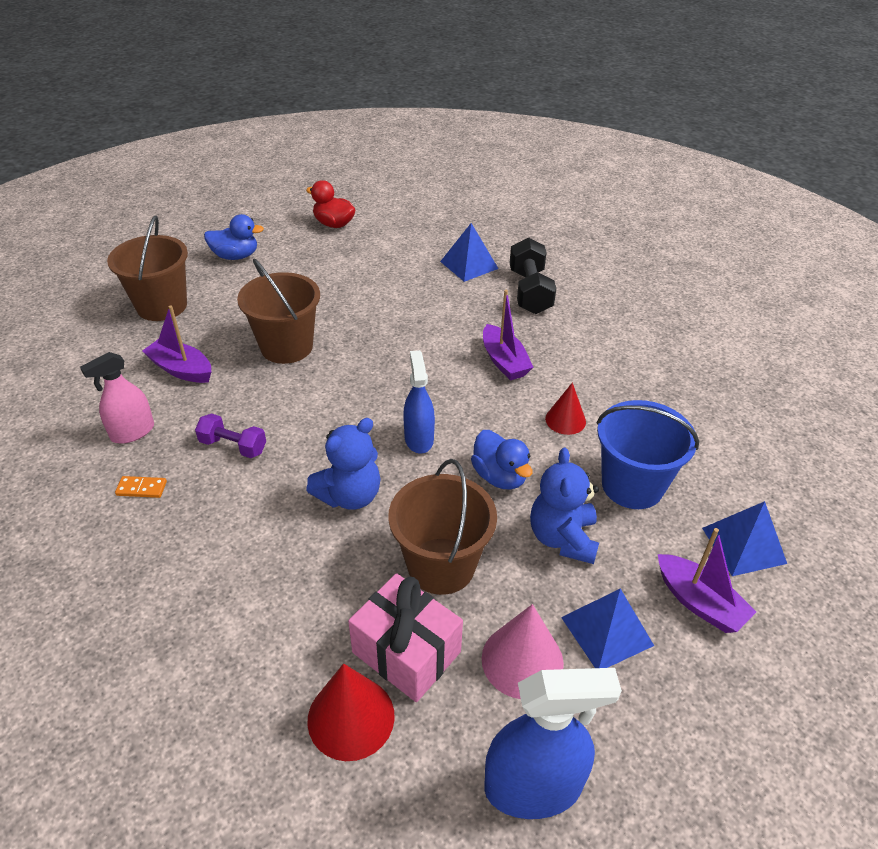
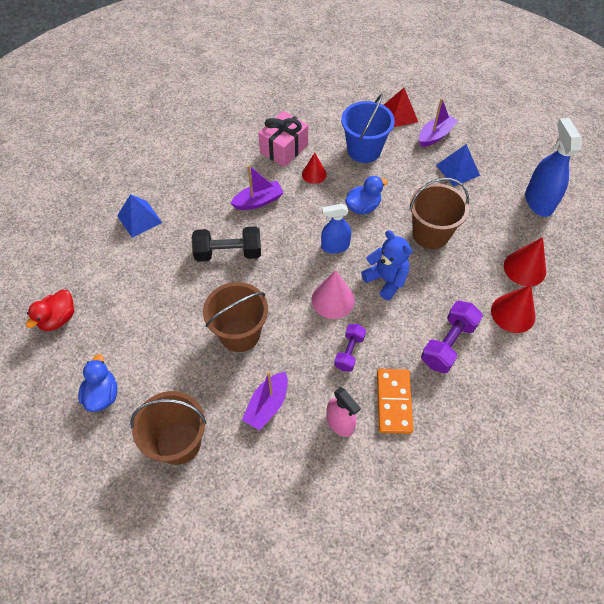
camera: 90 degrees left, 15 degrees up
orange domino [115,476,167,498] -> orange domino [377,369,413,434], size x2.09
pink gift [348,573,463,702] -> pink gift moved to [258,111,308,167]
pink cone [482,604,564,699] -> pink cone moved to [312,270,355,319]
black dumbbell [510,238,556,314] -> black dumbbell moved to [192,226,261,262]
blue teddy bear [530,448,599,564] -> none
blue pyramid [702,501,787,576] -> red pyramid [384,88,418,127]
none -> purple dumbbell [421,301,483,374]
none -> red cone [491,285,535,333]

